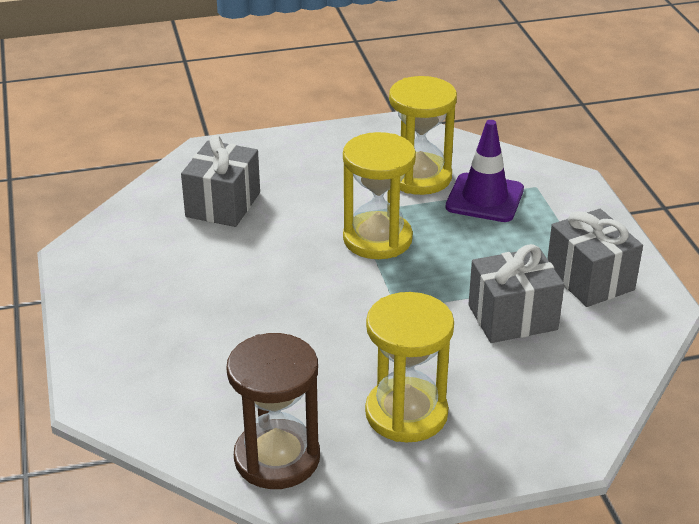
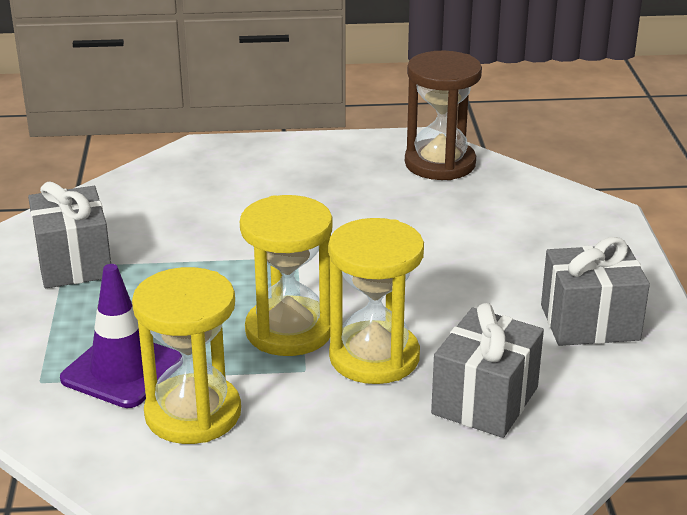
camera: 170 degrees left, 5 degrees down
yellow hourglass [365,292,454,443] -> yellow hourglass moved to [328,218,424,384]
grey gift [468,244,564,343] -> grey gift moved to [541,237,650,346]

